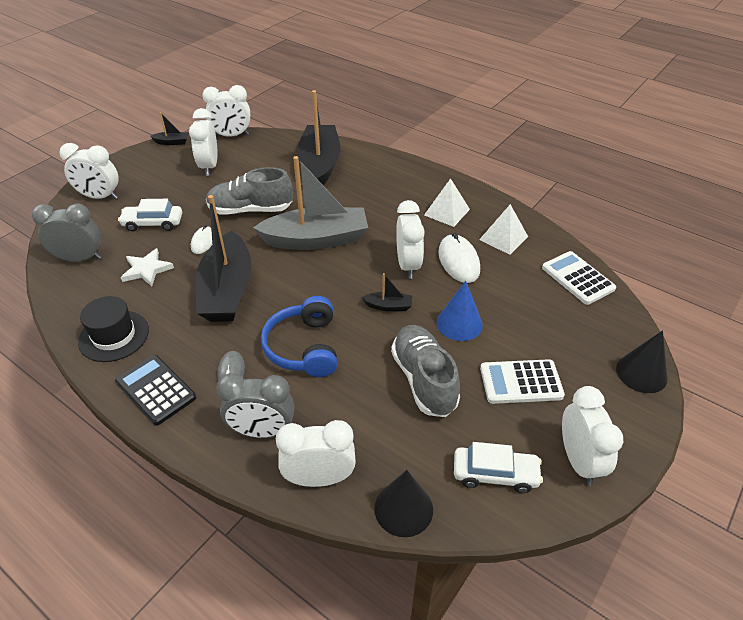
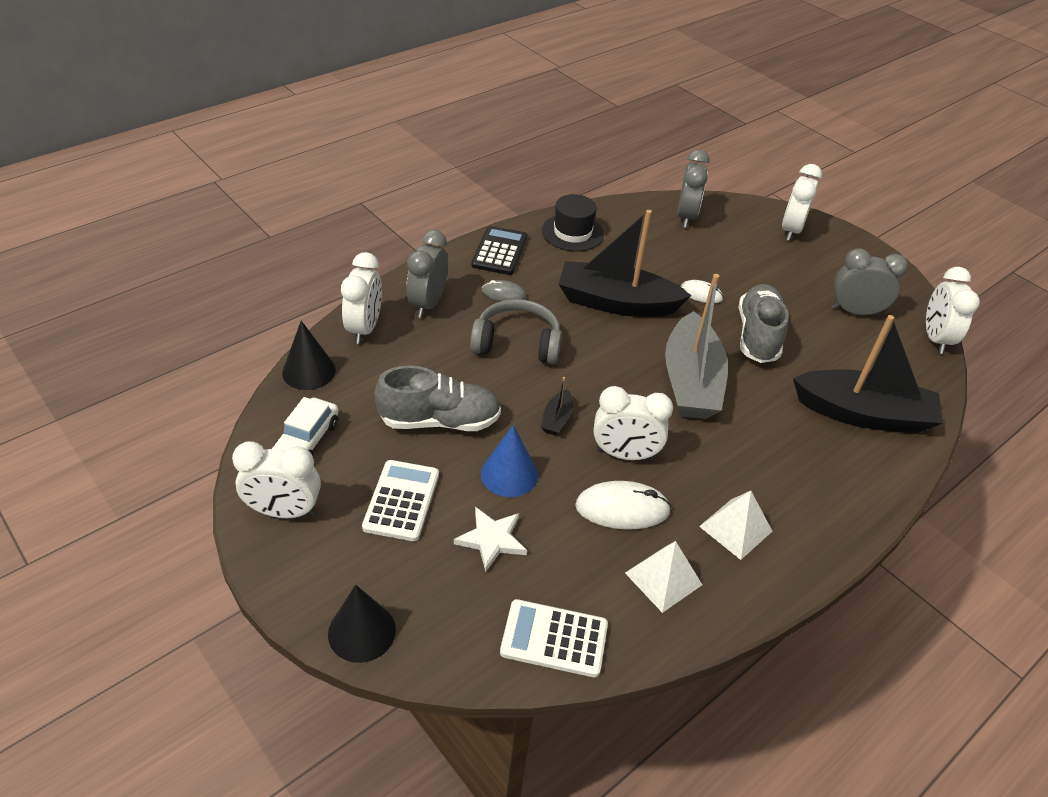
camera: 100 degrees right, 0 degrees up
black calculator [115,355,196,426] -> black calculator turned 45 degrees counterclockwise [471,226,528,275]
white car [118,199,182,231] -> none
white star [121,248,174,286] -> white star moved to [454,507,527,572]
black boat [150,112,189,145] -> none
white clock [189,108,218,176] -> grey clock [832,248,908,316]
blue headphones [261,296,337,377] -> grey headphones [470,299,562,364]
white calculator [542,251,616,305] -> white calculator turned 150 degrees counterclockwise [500,599,608,677]

